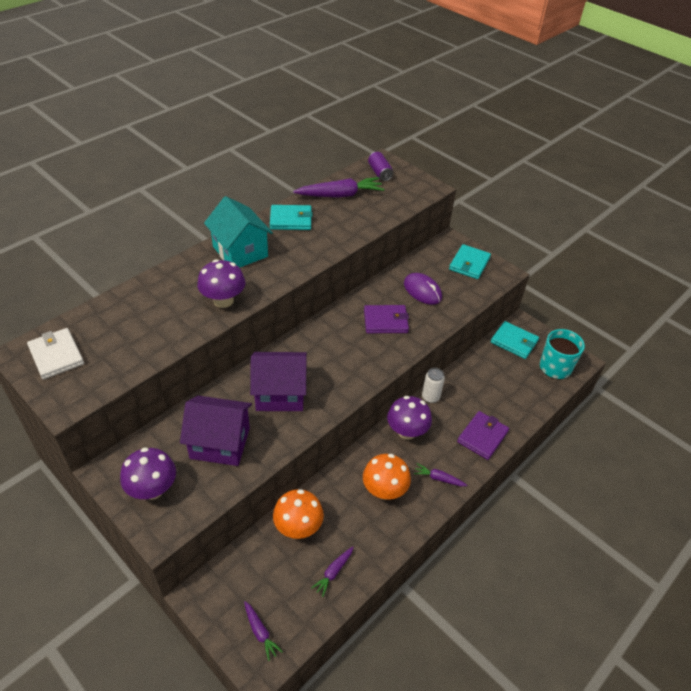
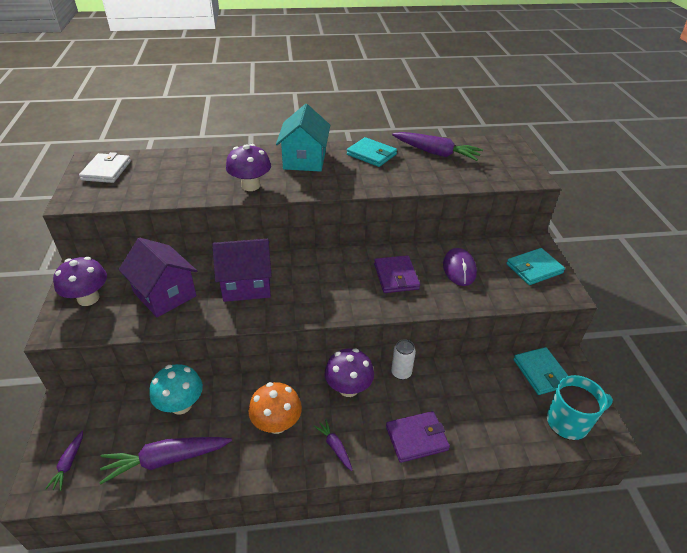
camera: 40 degrees right, 5 degrees down
purple house [250,352,307,411] -> purple house turned 45 degrees counterclockwise [212,239,272,302]
orange mushroom [273,489,324,539] -> turquoise mushroom [149,364,203,415]
purple carrot [311,547,354,597] -> purple carrot [99,437,232,485], size x1.99
purple wallet [364,305,409,333] -> purple wallet turned 45 degrees clockwise [374,255,420,293]
purple can [368,152,393,181] -> none

